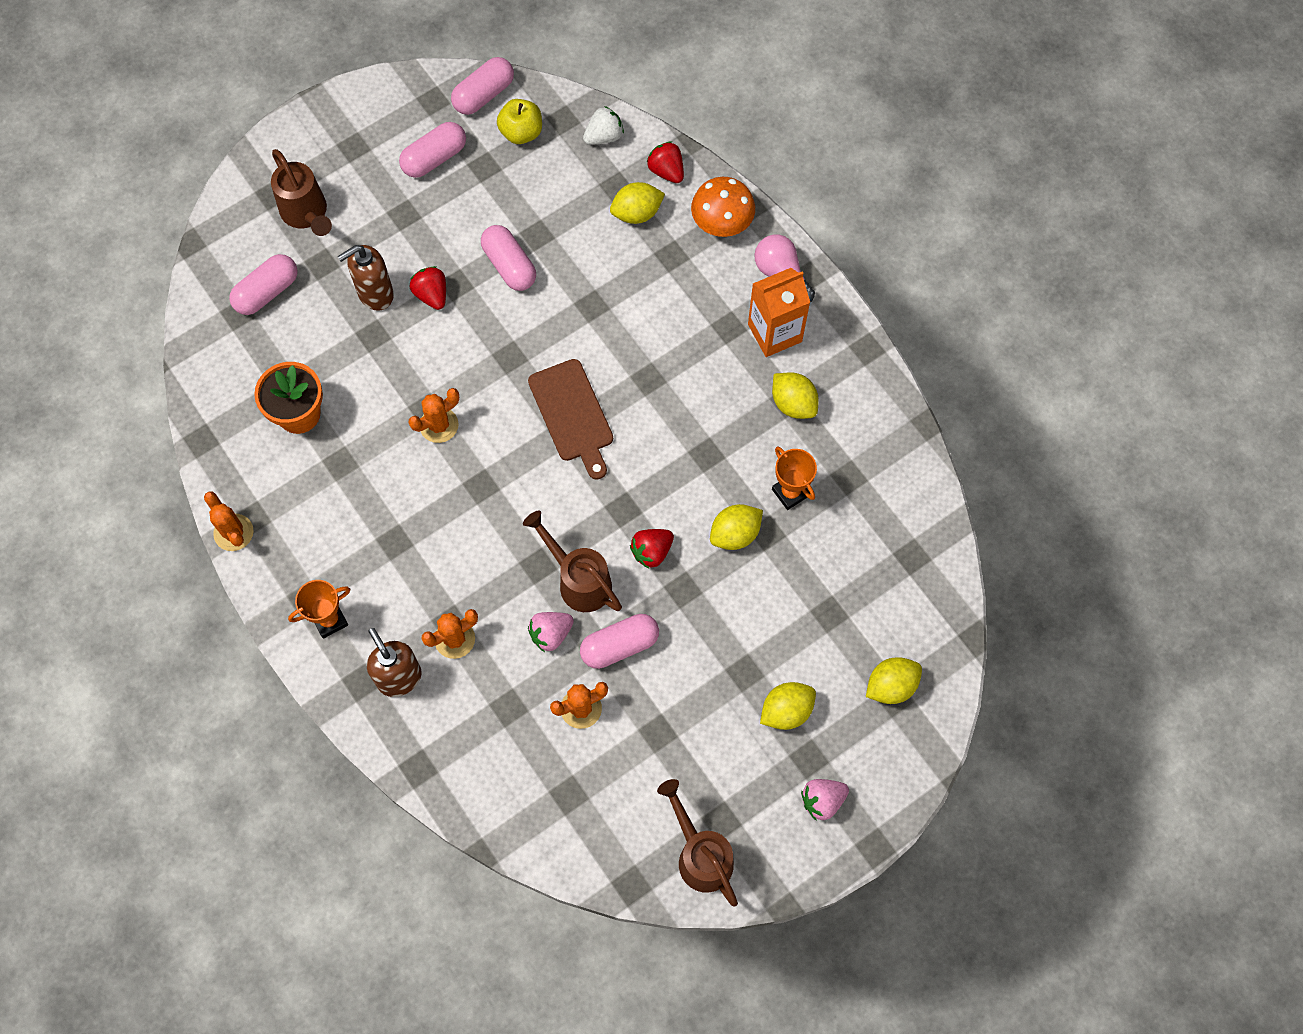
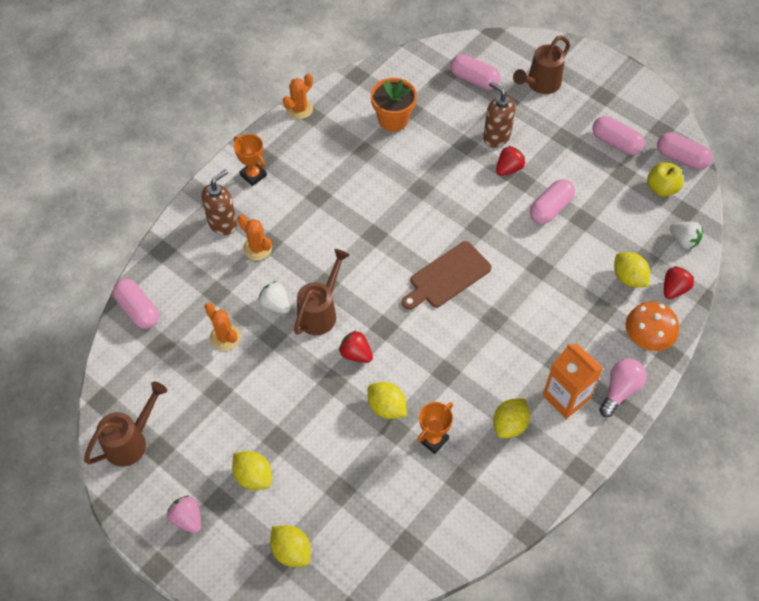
camera: 75 degrees right, 10 degrees down
orange cactus [409,388,459,443] -> none
pink strawberry [528,612,574,652] -> white strawberry [258,281,290,314]
pink capsule [580,614,659,669] -> pink capsule moved to [113,279,159,329]

